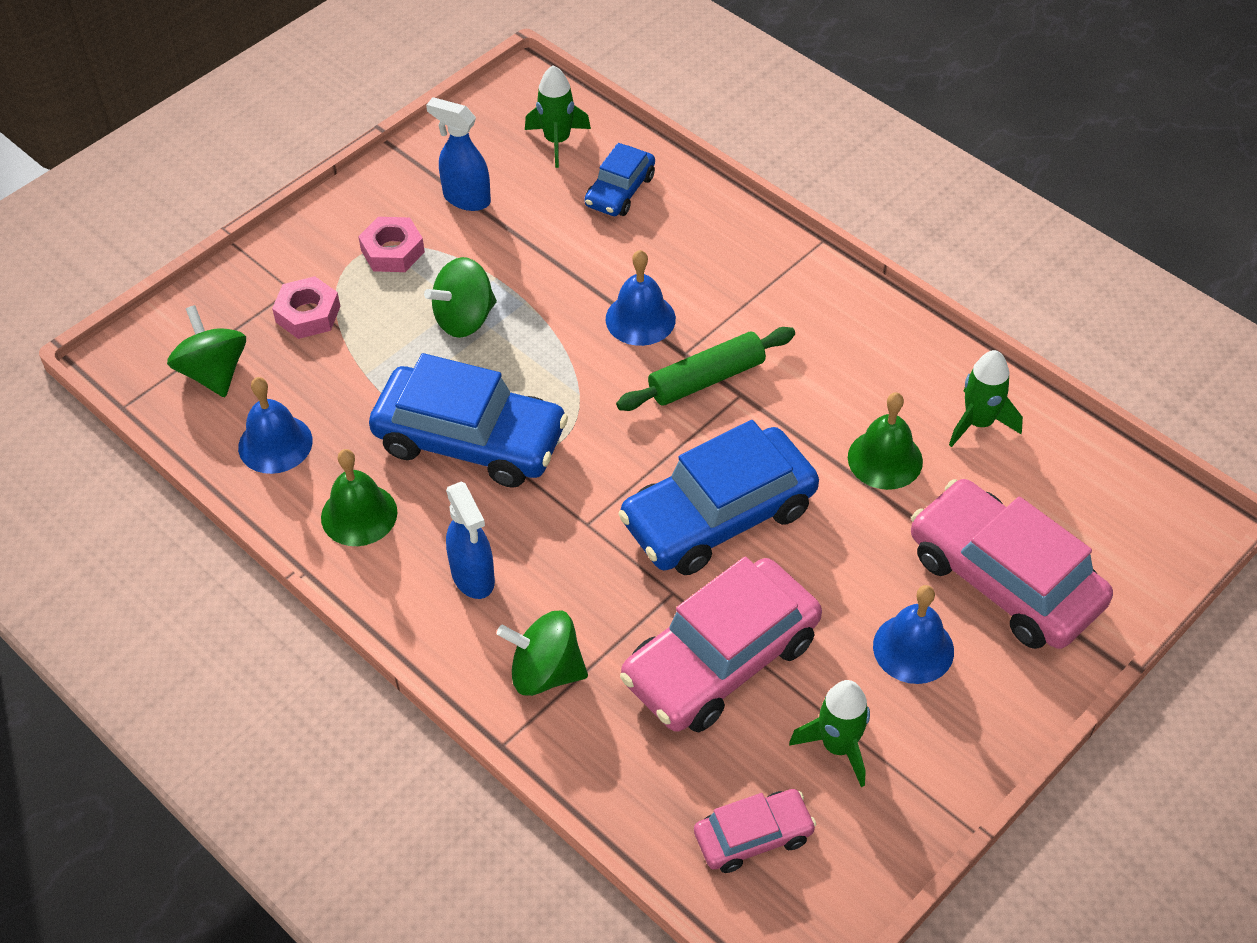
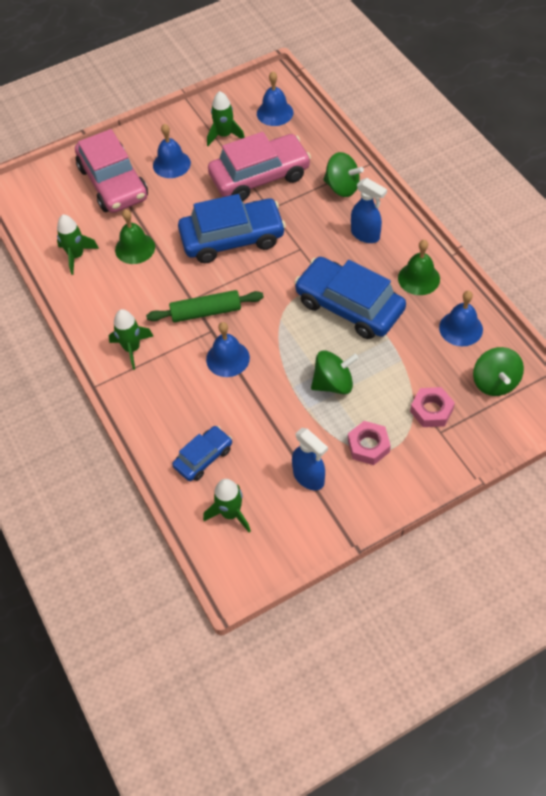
camera: 160 degrees left, 5 degrees up
blue spray bottle [446,482,495,599] -> blue spray bottle turned 135 degrees clockwise [351,178,387,243]
pink car [694,789,816,873] -> blue bell [257,71,293,126]
none -> green rocket [109,309,153,370]

